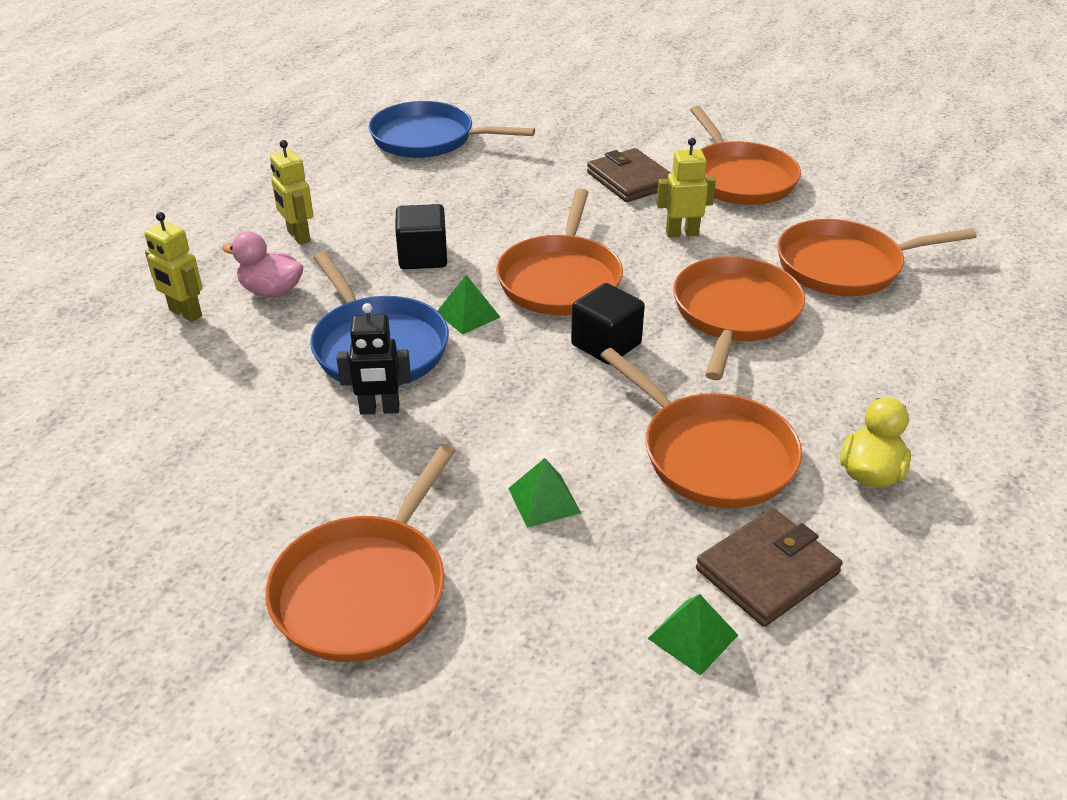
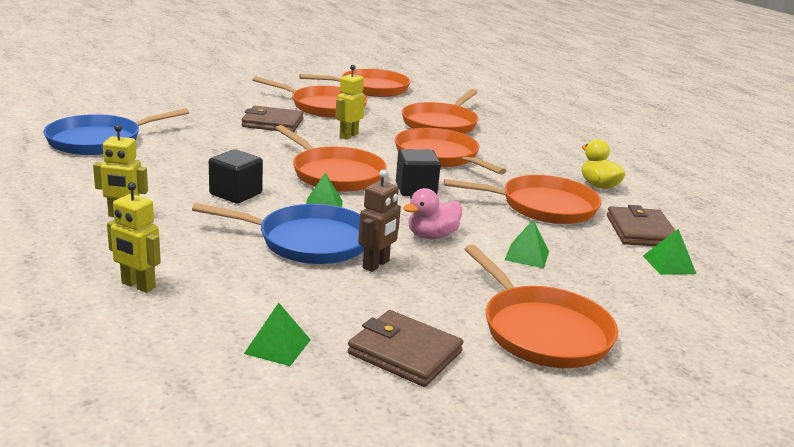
camera: 55 degrees left, 15 degrees down
yellow robot [145,212,202,322] -> yellow robot turned 45 degrees clockwise [107,182,161,293]
pink duck [222,231,303,297] -> pink duck moved to [403,188,462,239]
black robot [336,303,411,415] -> brown robot [358,170,401,272]
none -> green pyramid [244,303,311,366]
none -> orange pan [299,69,411,97]
none -> brown wallet [348,310,463,387]

